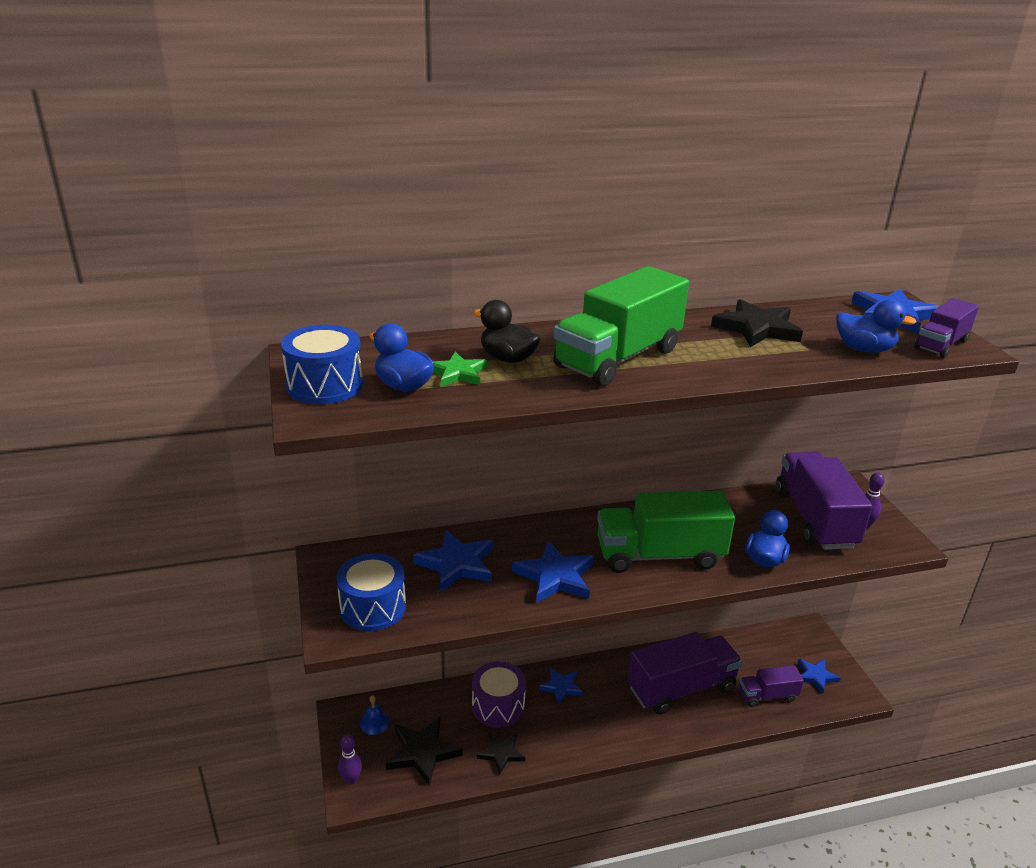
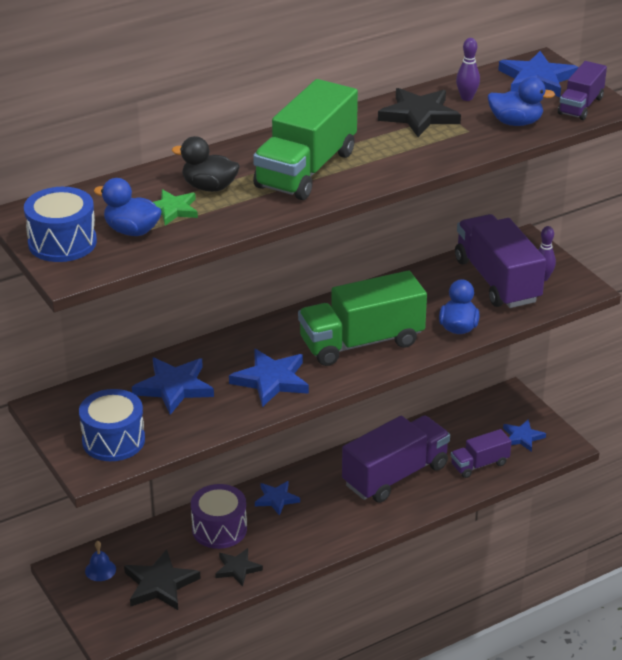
camera: 15 degrees left, 5 degrees up
purple bowling pin [338,734,362,785] -> purple bowling pin moved to [456,38,480,101]

